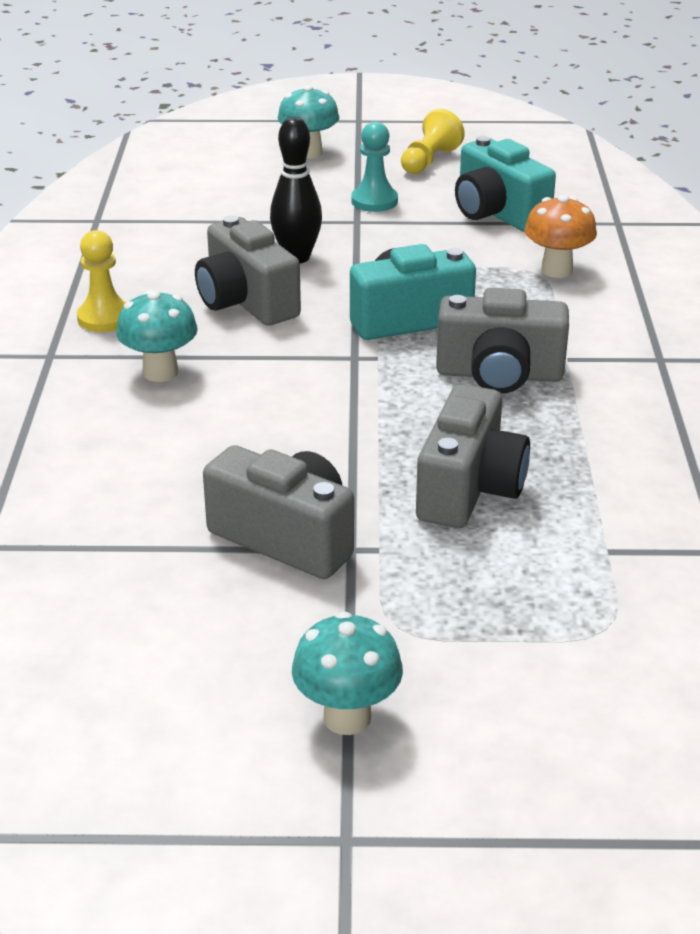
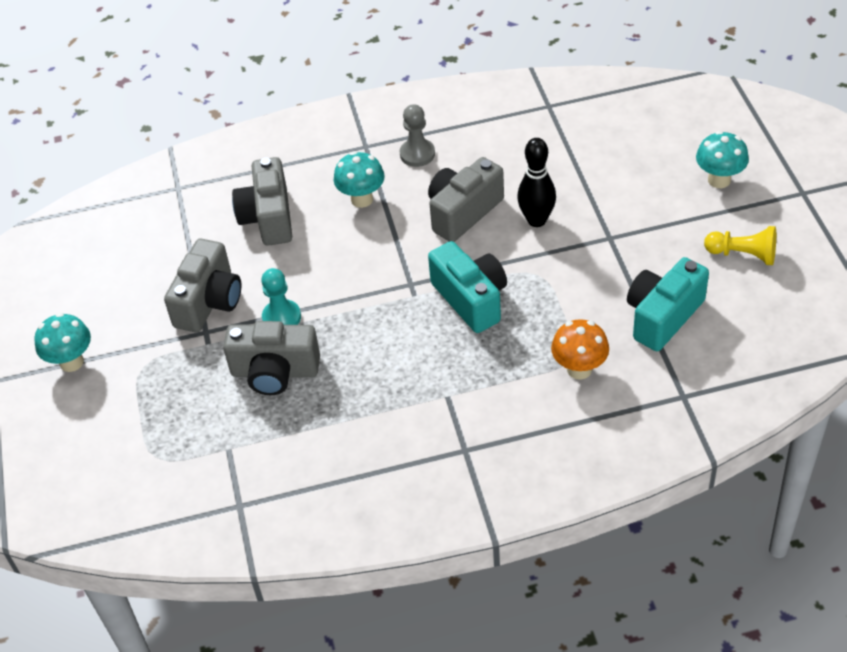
camera: 80 degrees right, 15 degrees up
yellow pawn [77,230,126,332] -> grey pawn [400,104,435,167]
turquoise pawn [351,122,398,212] -> turquoise pawn moved to [261,268,301,325]
grey camera [436,288,569,394] -> grey camera moved to [232,157,292,246]

